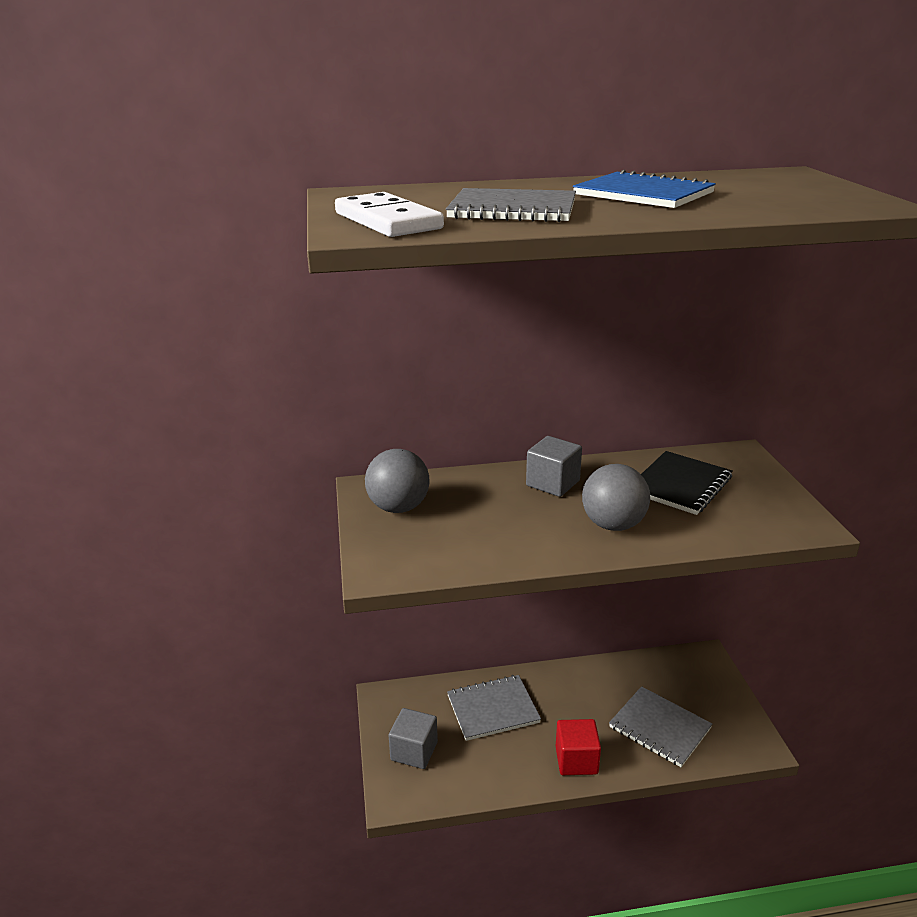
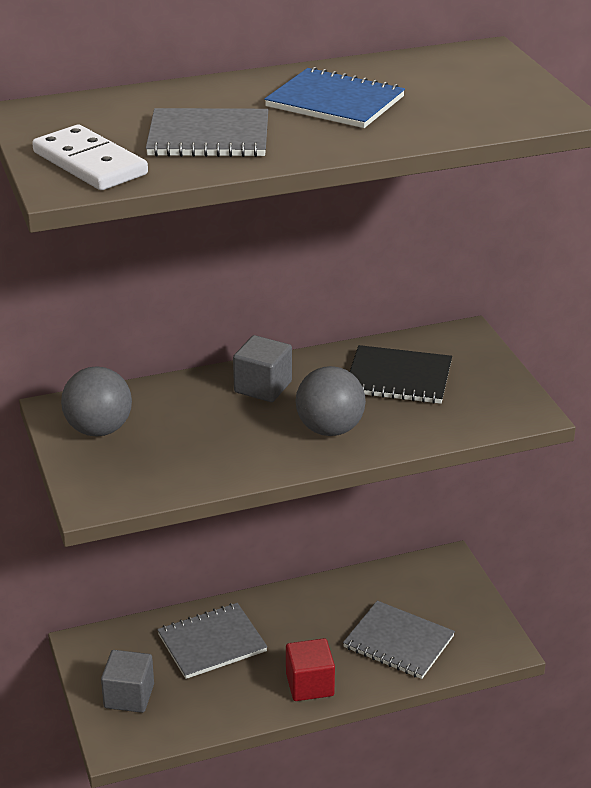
camera: 10 degrees left, 5 degrees up
black notebook [641,451,733,515] -> black notebook turned 75 degrees clockwise [350,345,452,404]

